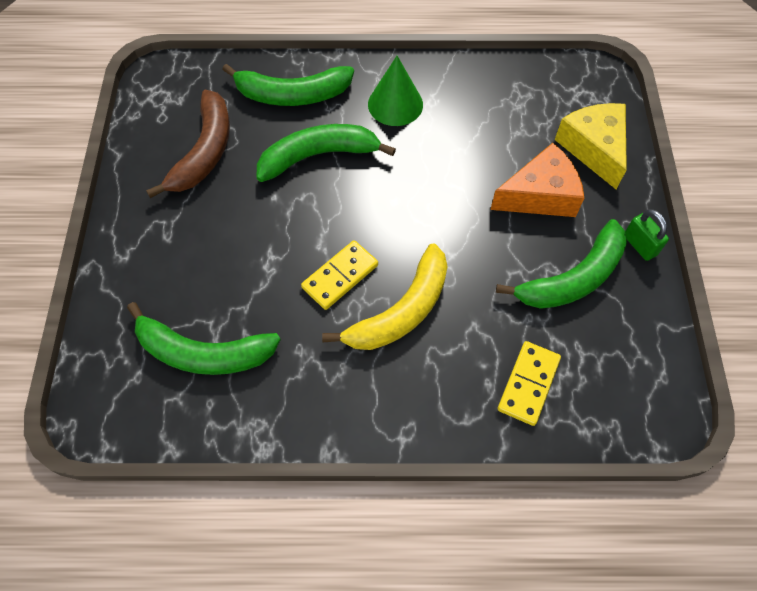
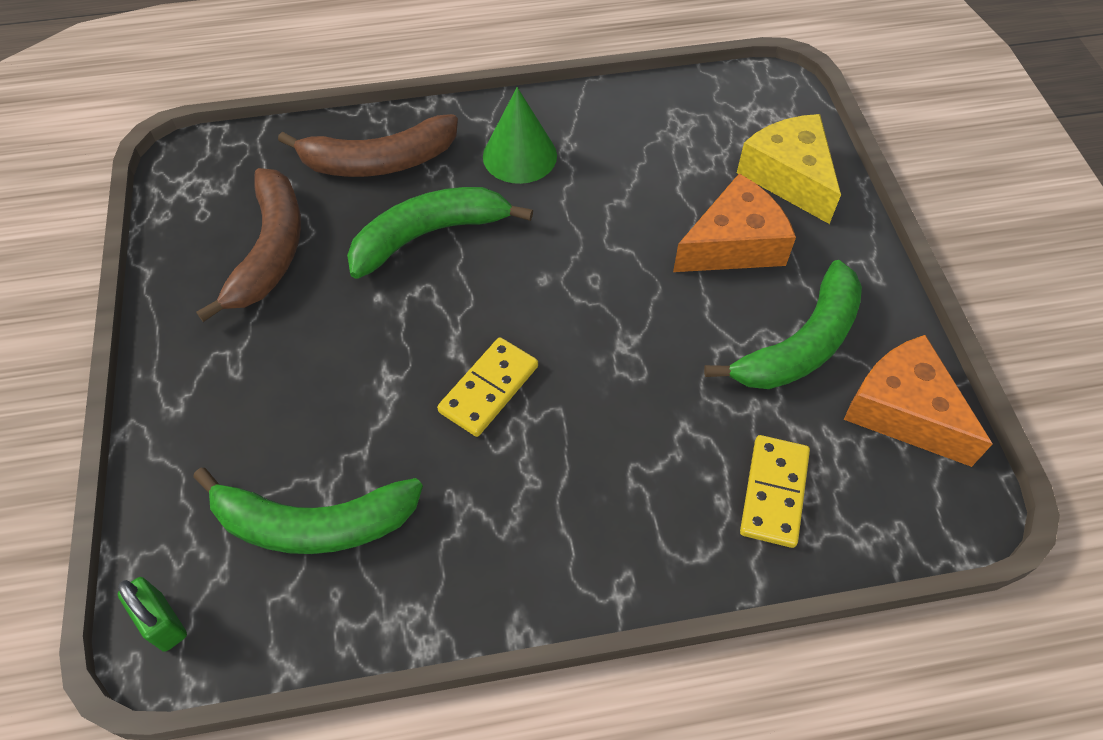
camera: 10 degrees left, 5 degrees down
green banana [222,64,354,106] -> brown banana [278,114,458,177]
yellow banana [322,243,448,350] -> none
green padlock [625,209,669,261] -> green padlock moved to [118,577,187,652]
none -> orange cheese [844,335,993,467]

